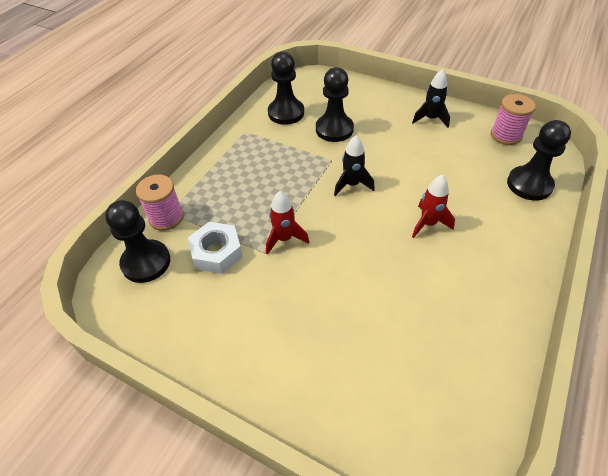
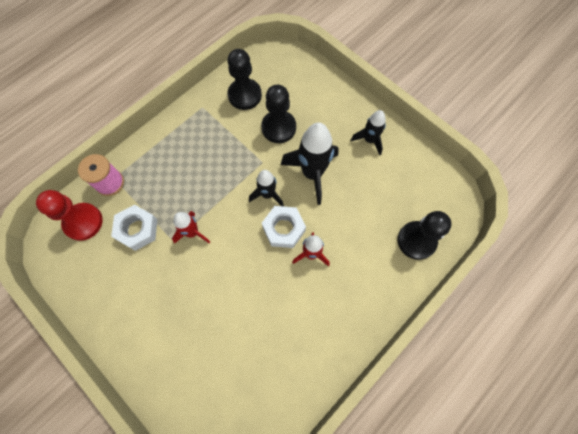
camera: 15 degrees right, 20 degrees up
black pawn [105,200,170,283] -> red pawn [36,190,103,241]
pink spool [491,94,536,145] -> none
none -> white nut [262,206,306,248]
none -> black rocket [281,123,339,205]

